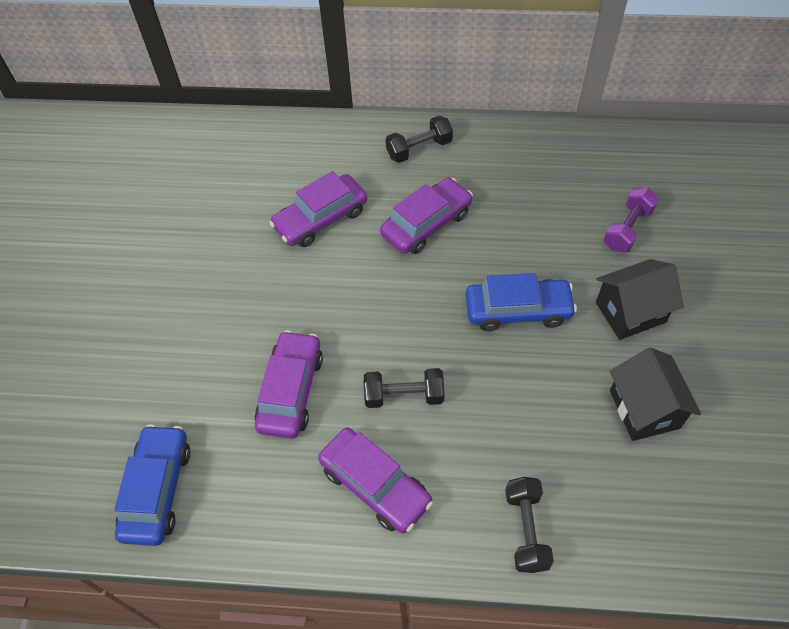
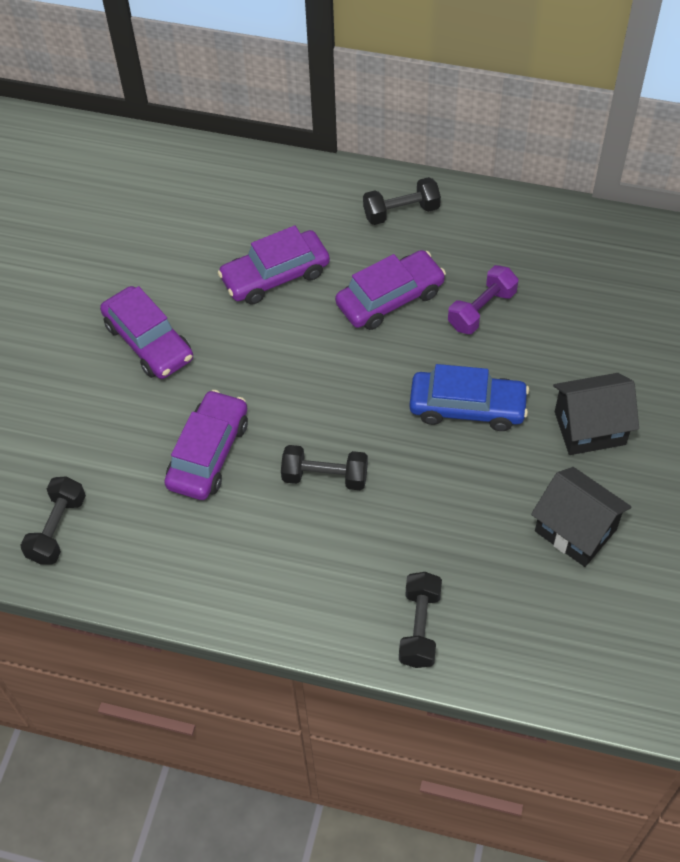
camera: 10 degrees right, 0 degrees up
blue car [114,424,191,546] -> black dumbbell [20,476,86,564]
purple car [318,427,433,533] -> purple car moved to [100,286,193,379]
purple dumbbell [603,187,659,252] -> purple dumbbell moved to [448,265,518,334]
black house [610,347,701,441] -> black house turned 45 degrees counterclockwise [531,467,632,567]

